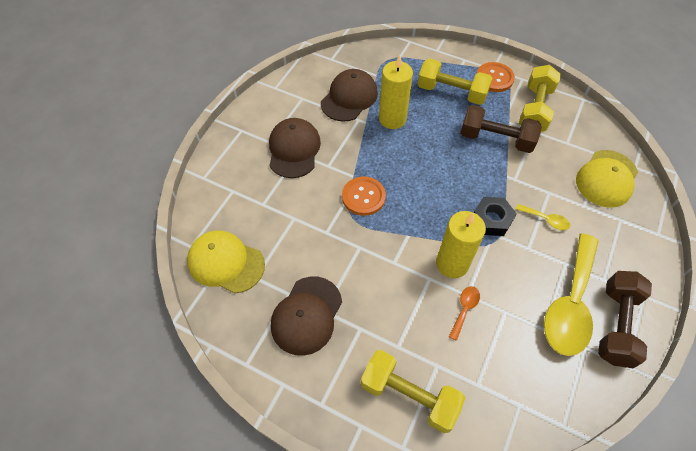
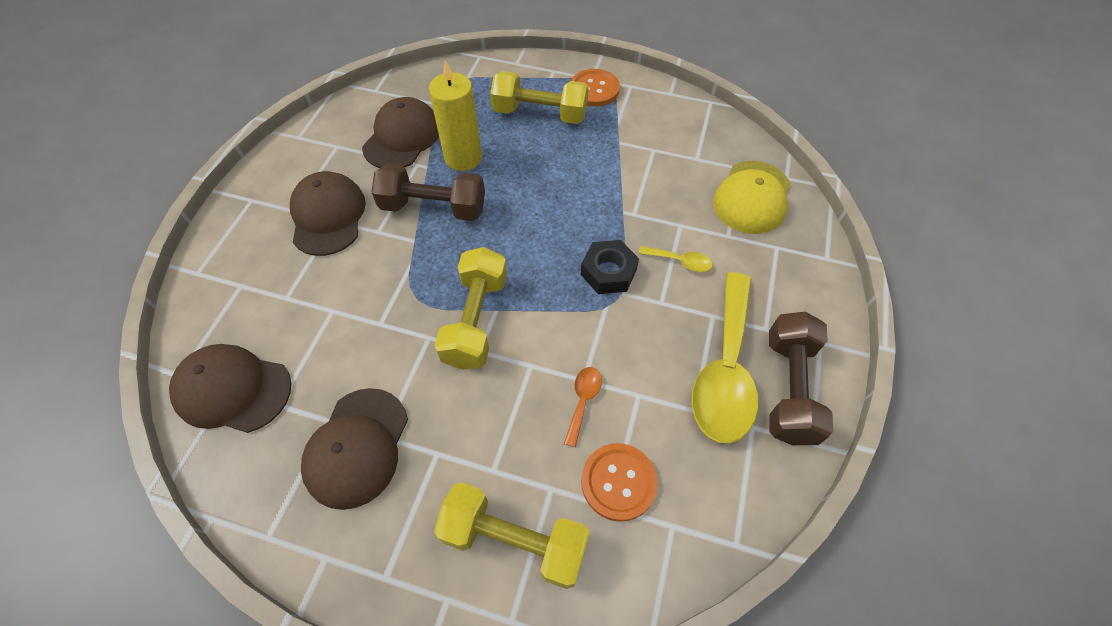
camera: 10 degrees left, 0 degrees up
yellow cap [187,230,265,294] -> brown cap [169,344,291,433]
orange button [342,176,386,216] -> orange button moved to [581,443,658,522]
yellow candle [436,211,486,278] -> none
brown dumbbell [461,105,542,153] -> brown dumbbell moved to [372,164,485,221]
yellow dumbbell [519,65,561,132] -> yellow dumbbell moved to [435,247,507,370]

